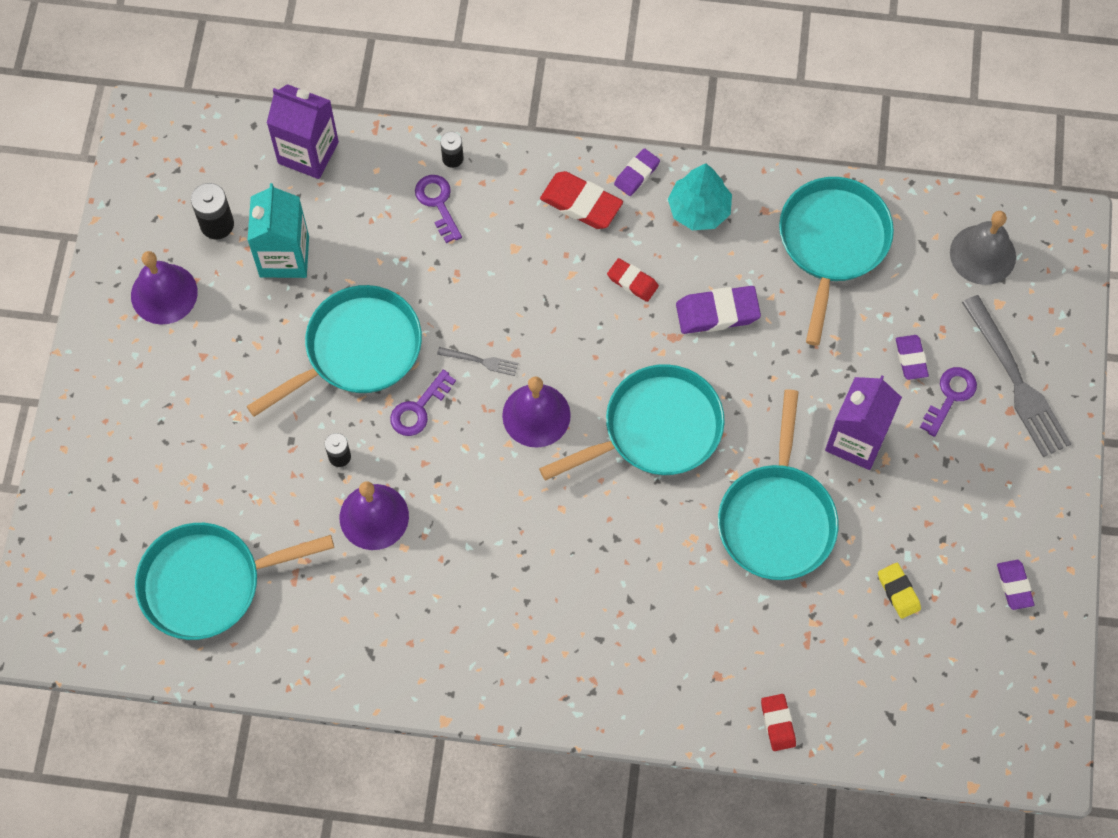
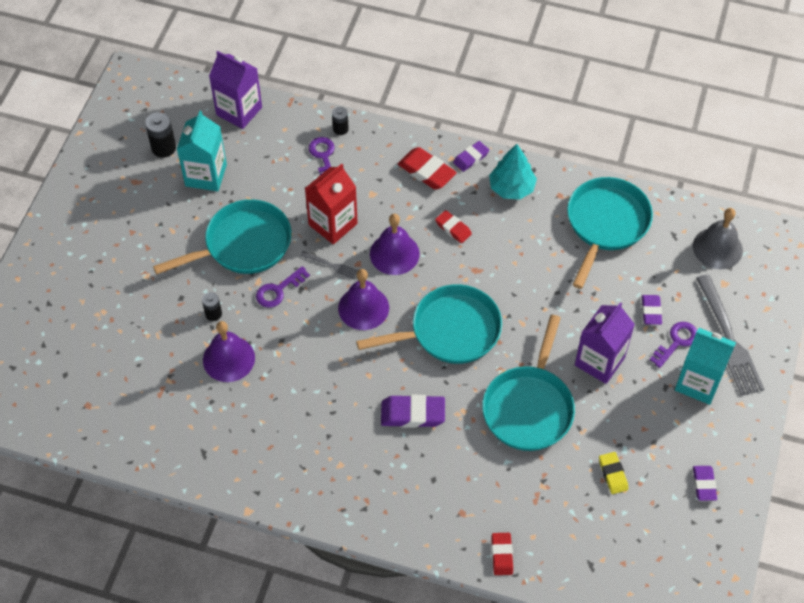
camera: 10 degrees right, 10 degrees down
purple bell [131,251,198,325] -> purple bell moved to [370,214,420,275]
turquoise pan [135,523,334,640] -> none
purple eraser [676,286,761,334] -> purple eraser moved to [381,395,445,428]
none -> red carton [305,164,358,245]
none -> turquoise carton [675,328,736,405]

